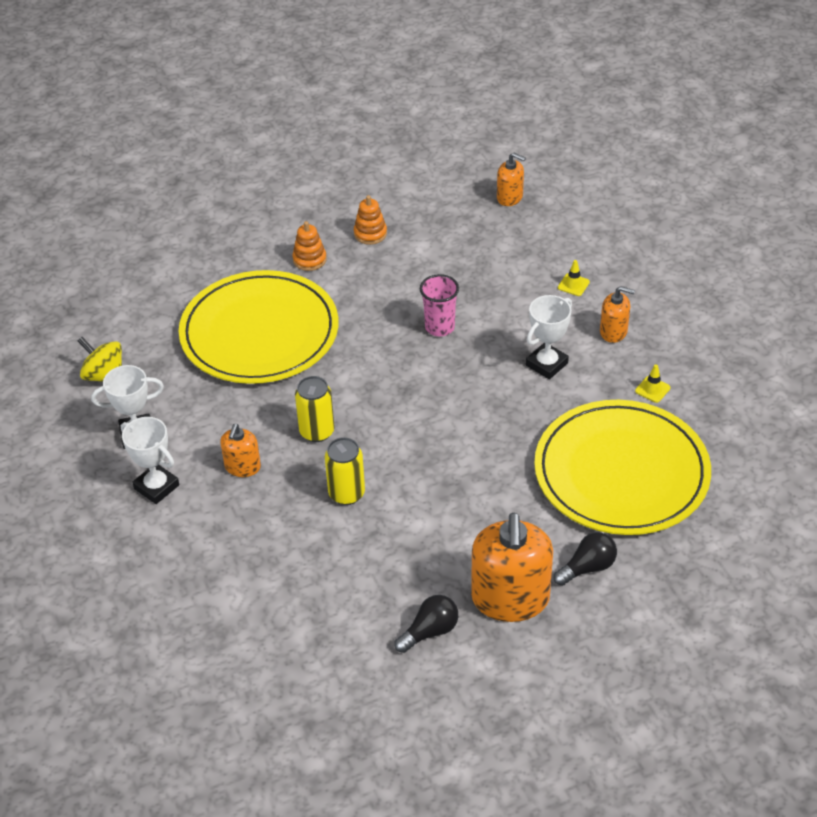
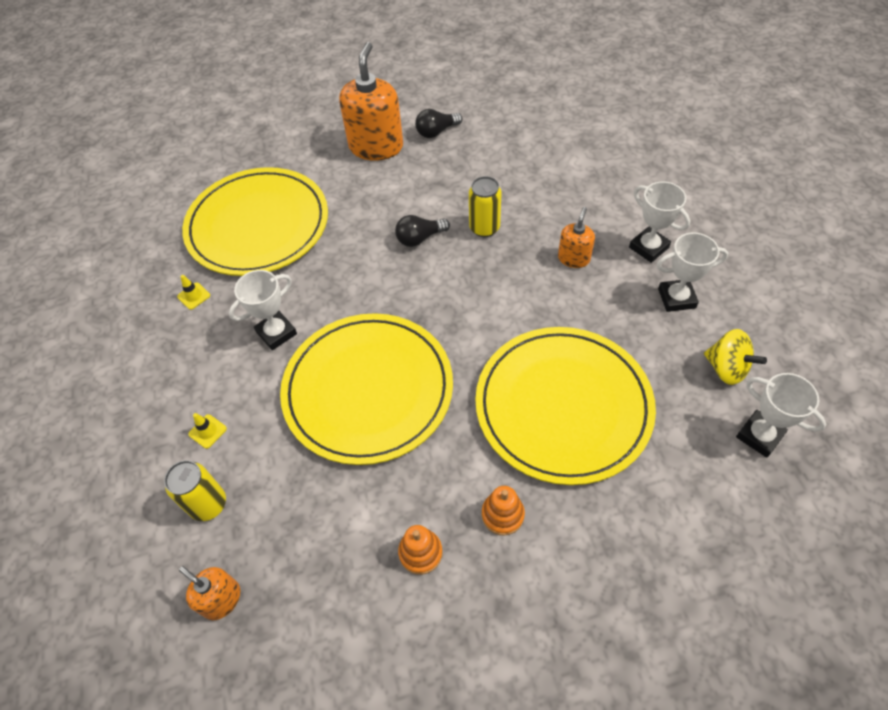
camera: 170 degrees left, 10 degrees up
yellow can [295,376,335,442] -> yellow can moved to [164,460,226,521]
pink cup [420,274,459,336] -> yellow plate [280,313,453,465]
black light bulb [554,532,617,586] -> black light bulb moved to [395,215,450,247]
orange soap dispenser [600,286,635,343] -> none
none -> white trophy [736,373,827,457]

